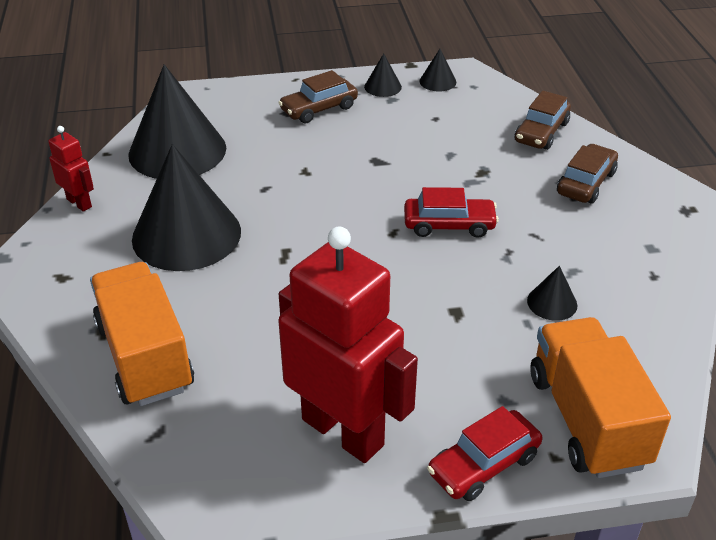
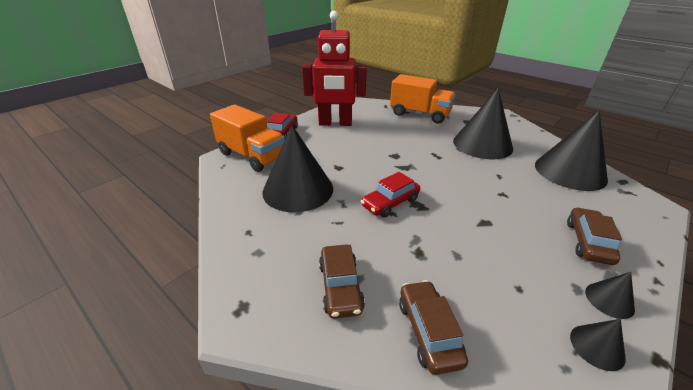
camera: 140 degrees right, 5 degrees down
red robot [48,126,94,212] -> none
black cone [527,266,577,321] -> black cone [262,125,333,212], size x2.36

